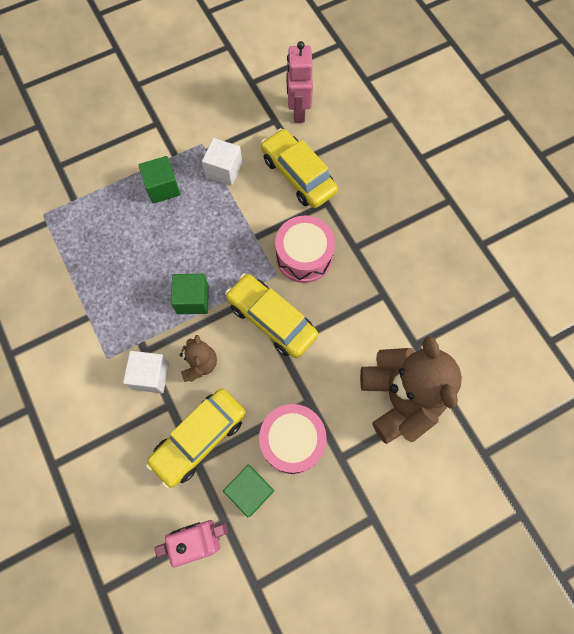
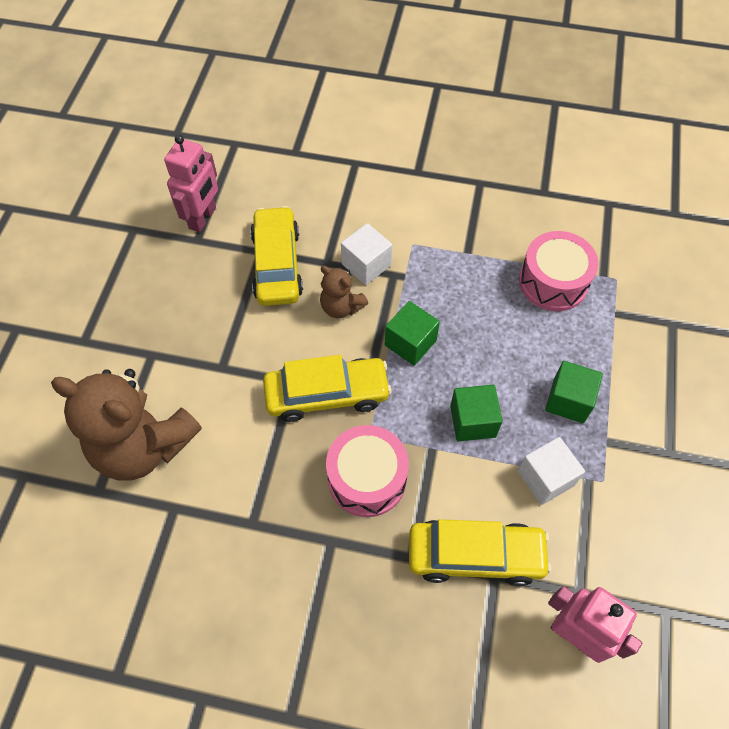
camera: 130 degrees right, 10 degrees down
green cube [223,465,274,517] -> green cube moved to [450,385,503,441]
pink drum [259,404,327,474] -> pink drum moved to [519,231,599,311]

